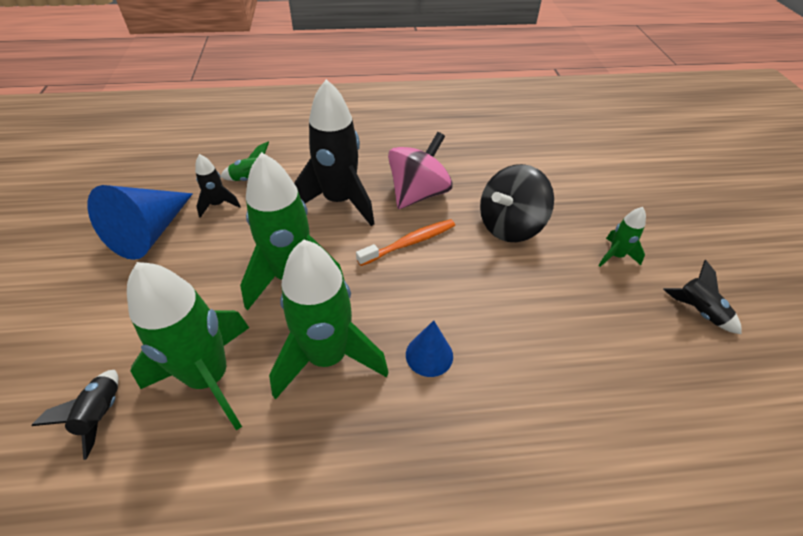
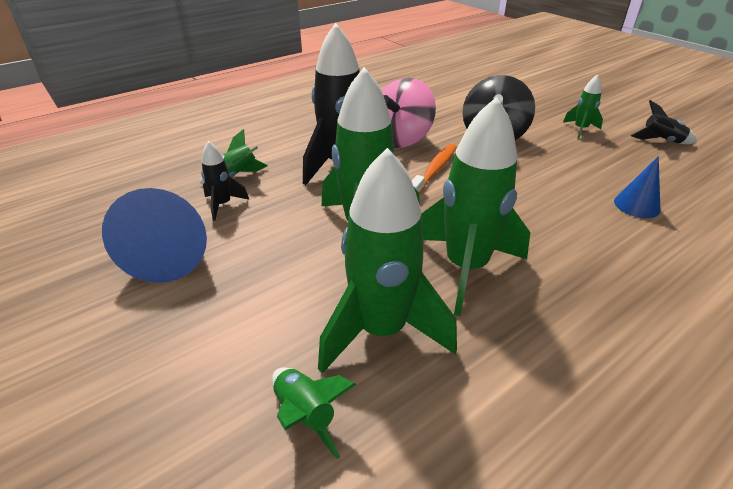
camera: 30 degrees left, 10 degrees down
black rocket [32,370,118,460] -> green rocket [272,368,357,459]
pink spinning top [388,132,453,209] -> pink spinning top turned 150 degrees counterclockwise [381,78,436,148]
blue cone [406,320,453,377] -> blue cone moved to [614,156,660,218]

